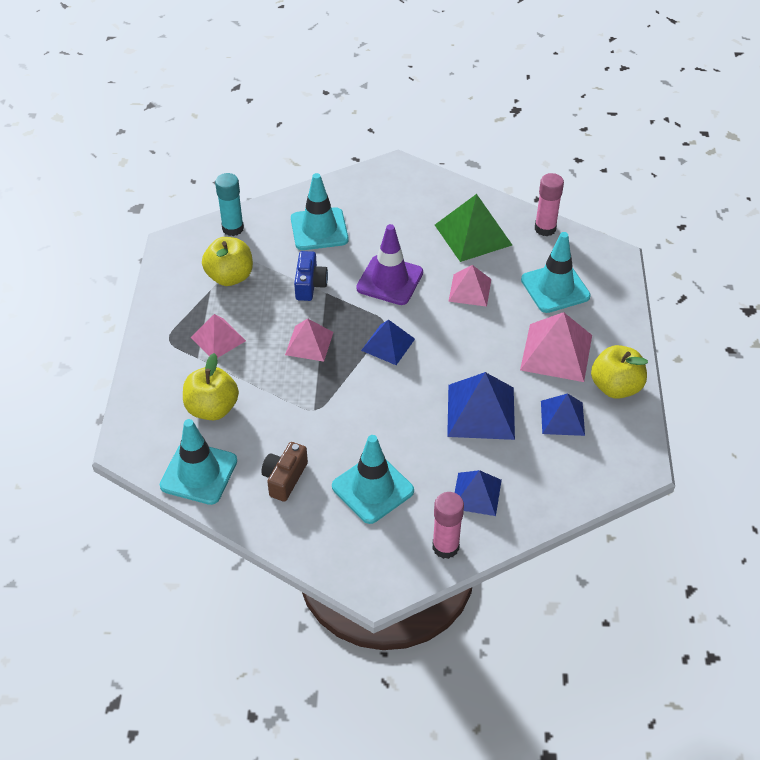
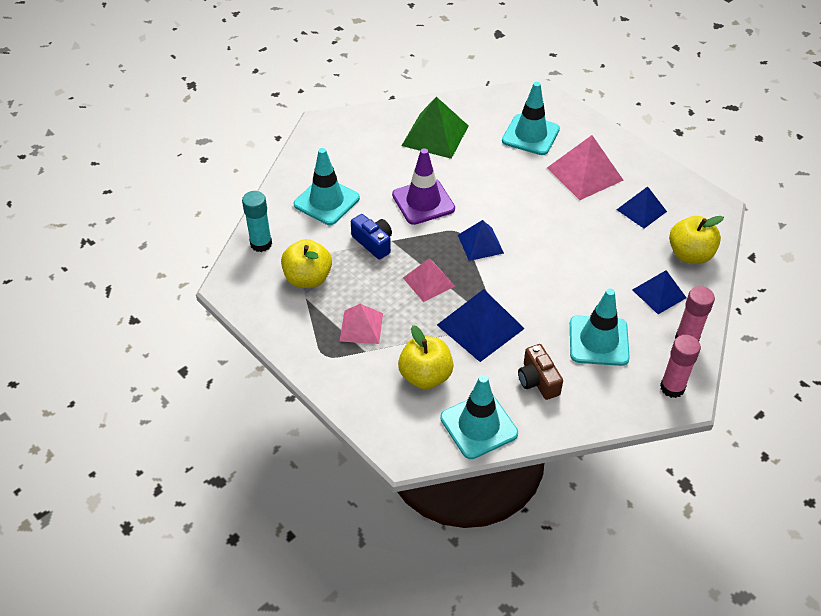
camera: 45 degrees left, 0 degrees up
blue pyramid [447,372,515,440] -> blue pyramid moved to [437,289,525,362]
pink pyramid [448,265,491,307] -> none
pink glue stick [535,173,564,236] -> pink glue stick moved to [660,335,701,398]
yellow apple [591,345,648,399] -> yellow apple moved to [669,216,724,264]

